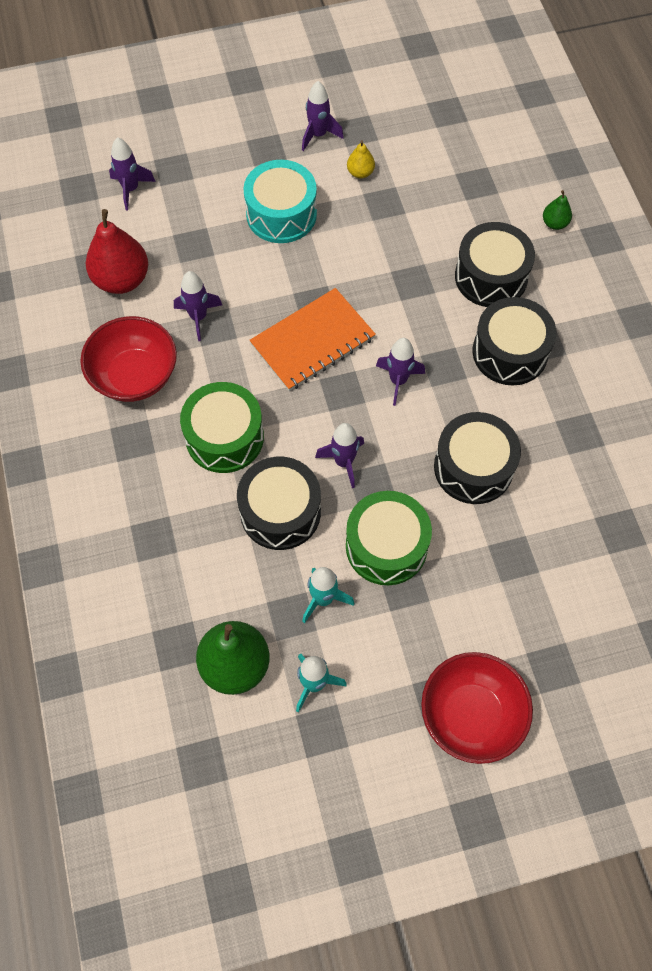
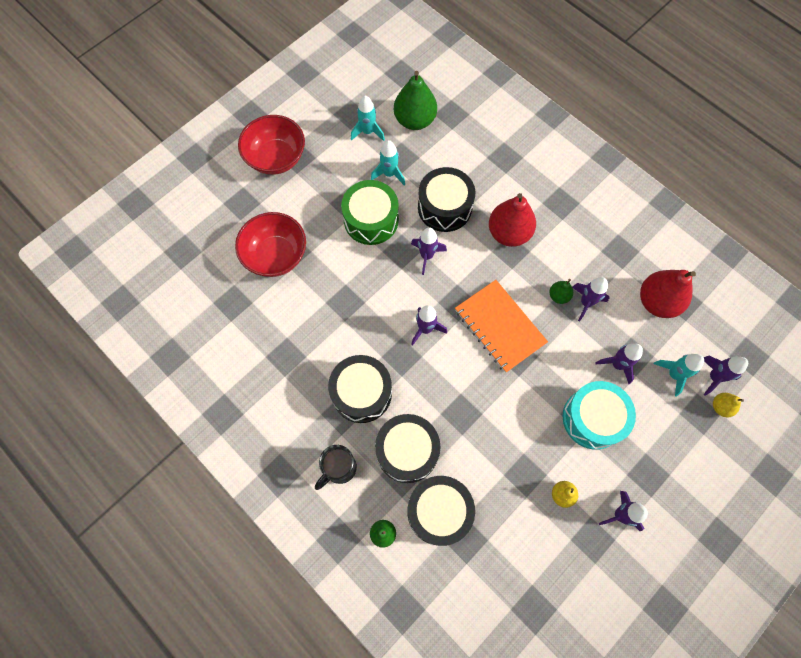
camera: 150 degrees right, 5 degrees up
red bowl [80,316,177,402] -> red bowl moved to [235,212,306,277]
green drum [180,382,264,473] -> red pear [489,193,536,247]
orange notebook [250,288,376,391] -> orange notebook turned 60 degrees counterclockwise [455,280,548,373]
black drum [434,412,521,504] -> black drum moved to [407,476,475,546]
none -> black mug [315,445,357,490]
none -> green pear [549,279,573,304]
none -> purple rocket [595,343,643,384]
none -> turquoise rocket [654,354,704,396]
none -> yellow pear [713,393,744,417]

